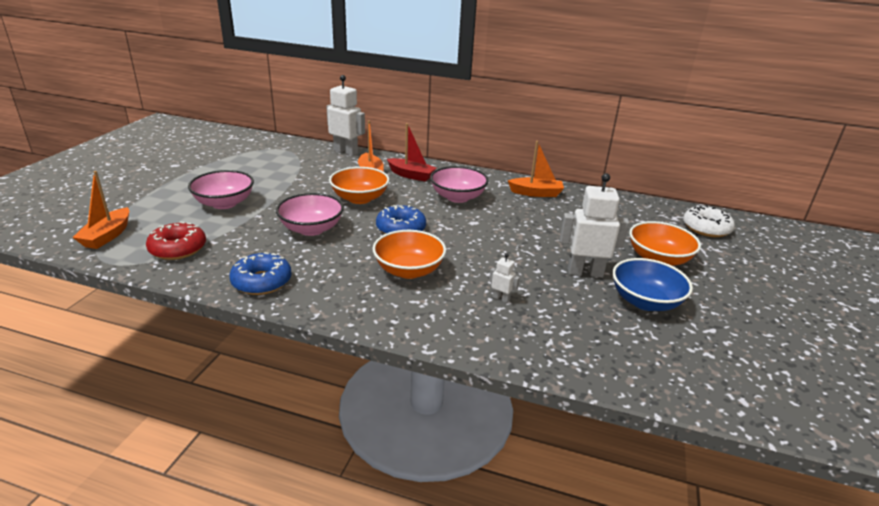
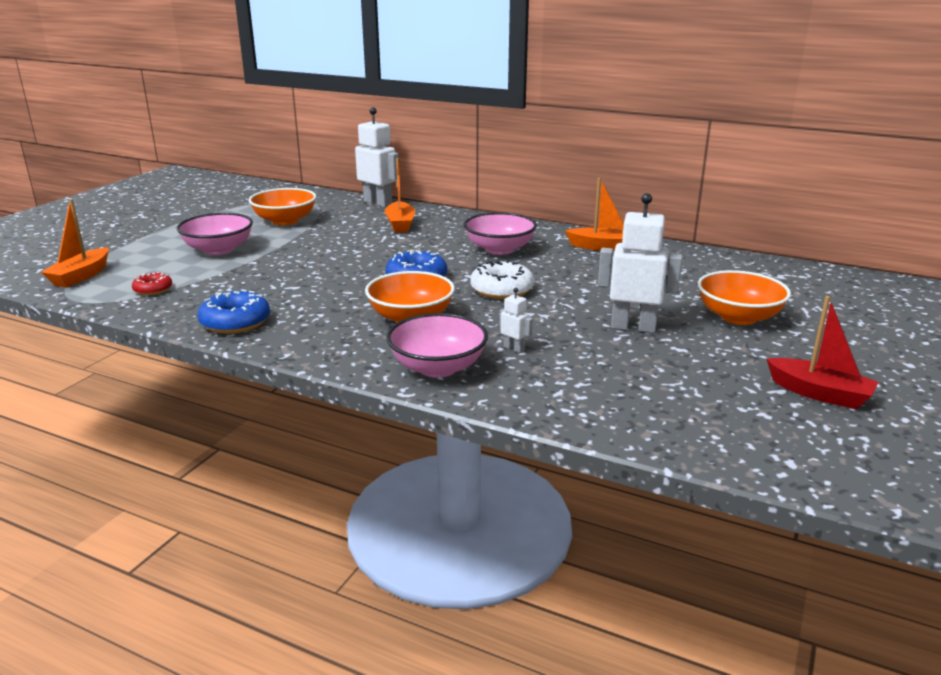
camera: 10 degrees right, 5 degrees down
red donut [146,222,206,260] -> red donut [132,272,172,295], size x0.60
pink bowl [276,193,344,236] -> pink bowl moved to [386,313,488,378]
orange bowl [329,167,389,204] -> orange bowl moved to [249,188,316,225]
red boat [387,123,436,182] -> red boat moved to [767,296,879,409]
blue bowl [612,258,693,311] -> none
white donut [683,205,735,237] -> white donut moved to [470,260,534,299]

